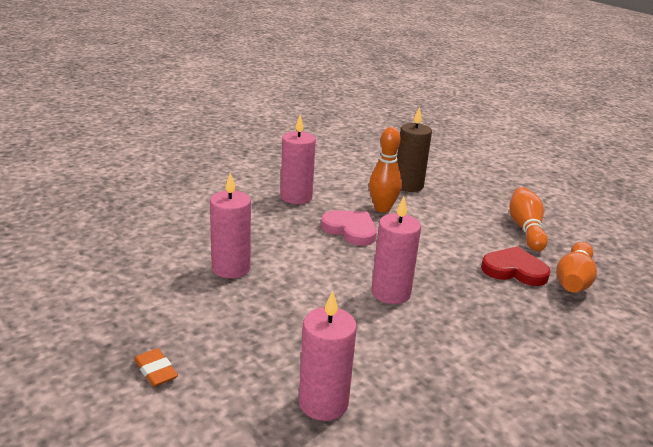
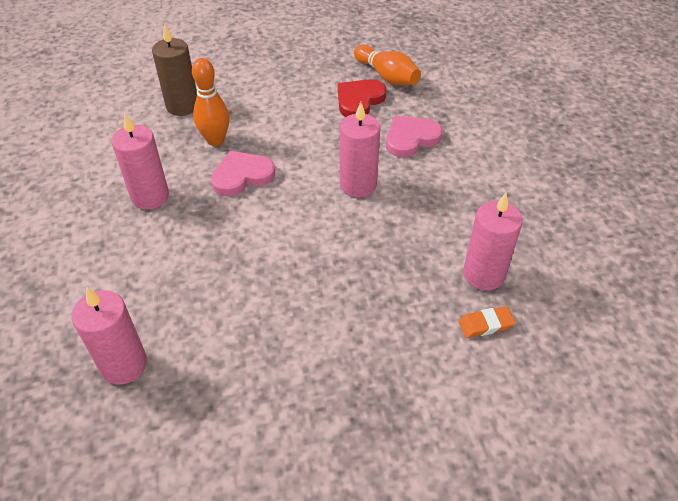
camera: 65 degrees left, 20 degrees up
orange eraser [134,348,178,387] -> orange eraser moved to [459,307,515,338]
pink candle [210,172,251,279] -> pink candle moved to [72,287,147,385]
orange bowling pin [509,187,548,251] -> none
none -> pink heart [386,116,443,157]

